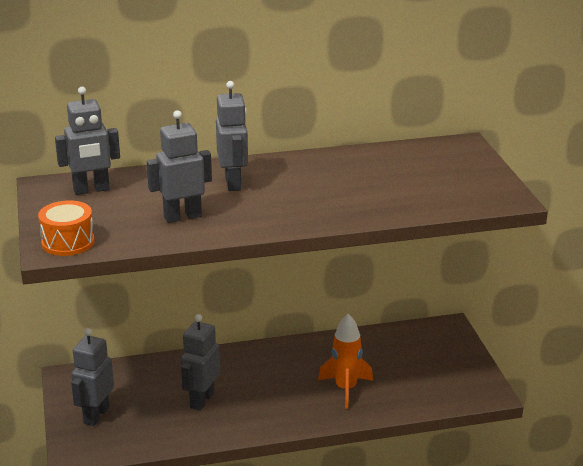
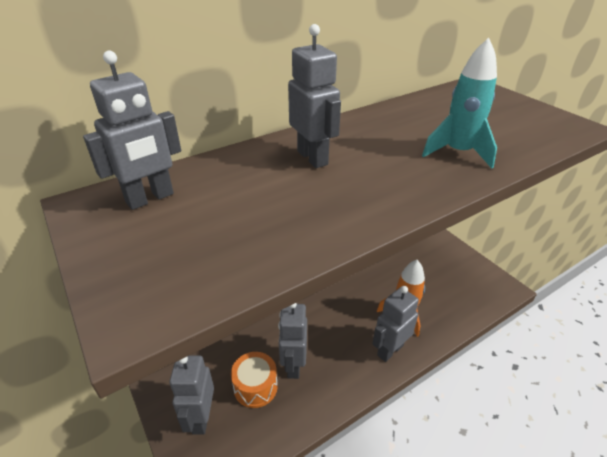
camera: 20 degrees left, 10 degrees up
orange drum [38,200,95,256] -> orange drum moved to [231,352,278,408]
grey robot [147,110,212,223] -> grey robot moved to [372,286,419,362]
none -> turquoise rocket [422,38,497,169]

